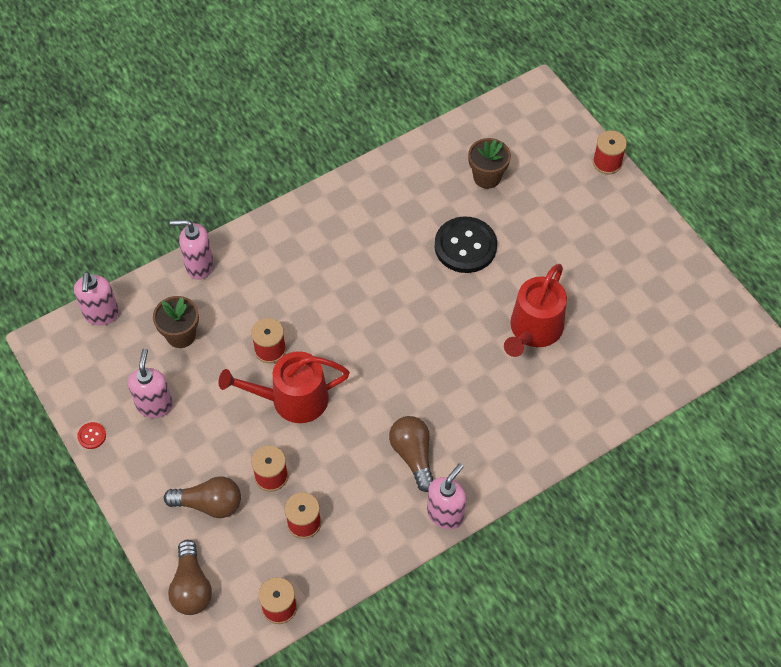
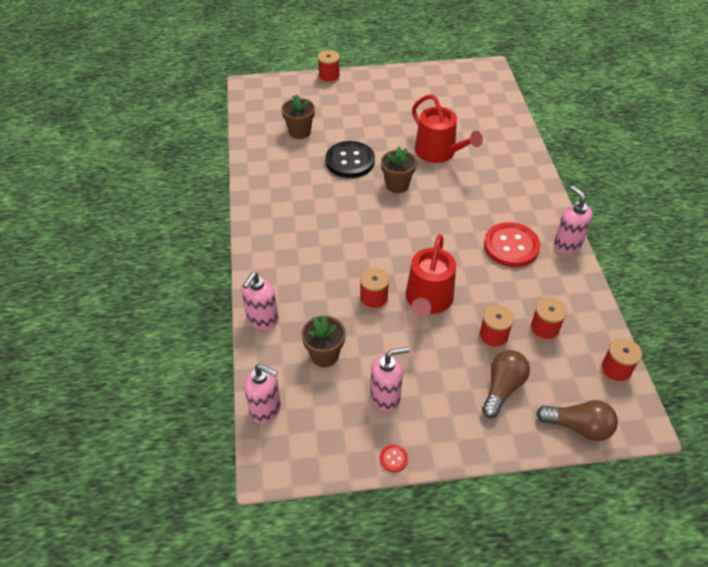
camera: 65 degrees left, 10 degrees down
pink soap dispenser [128,349,173,418] -> pink soap dispenser turned 135 degrees clockwise [370,347,409,412]
brown light bulb [389,416,433,492] -> red button [484,222,540,267]
none -> brown flower pot [381,147,417,193]

